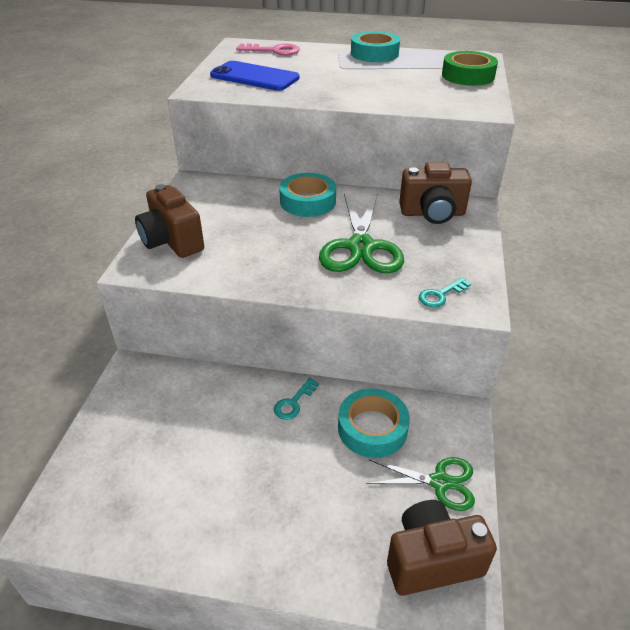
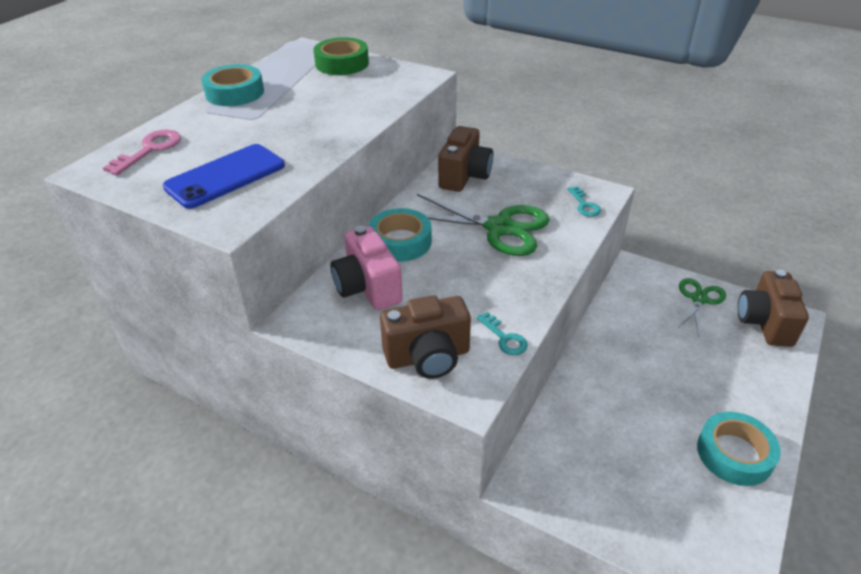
camera: 70 degrees left, 0 degrees up
turquoise key [274,378,319,420] -> turquoise key moved to [477,312,528,355]
turquoise tape [338,388,410,458] -> turquoise tape moved to [697,412,781,486]
none -> pink camera [330,226,403,310]

